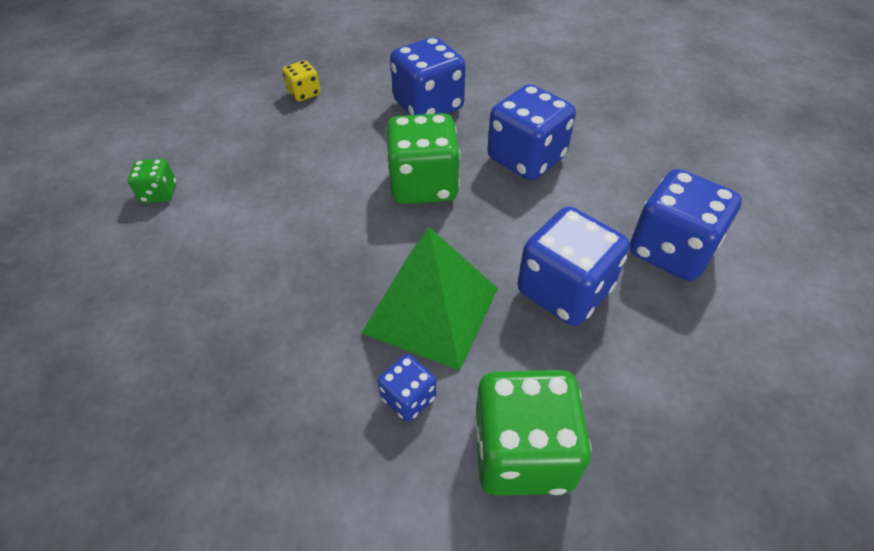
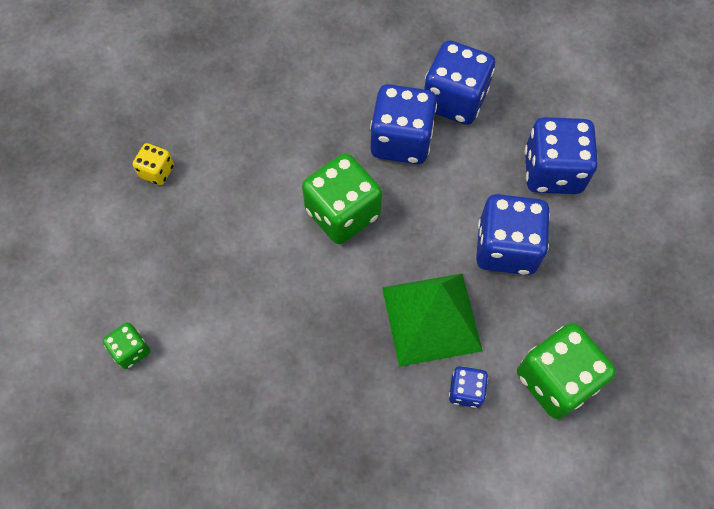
camera: 35 degrees left, 15 degrees up
blue dice [390,37,466,115] -> blue dice moved to [424,40,495,125]

